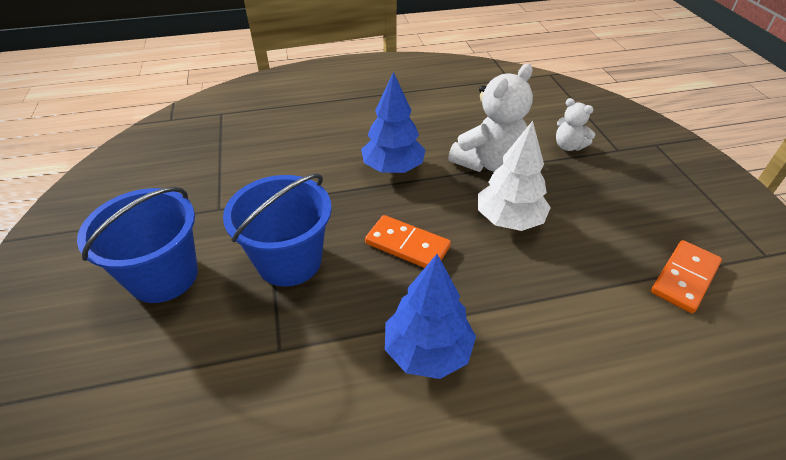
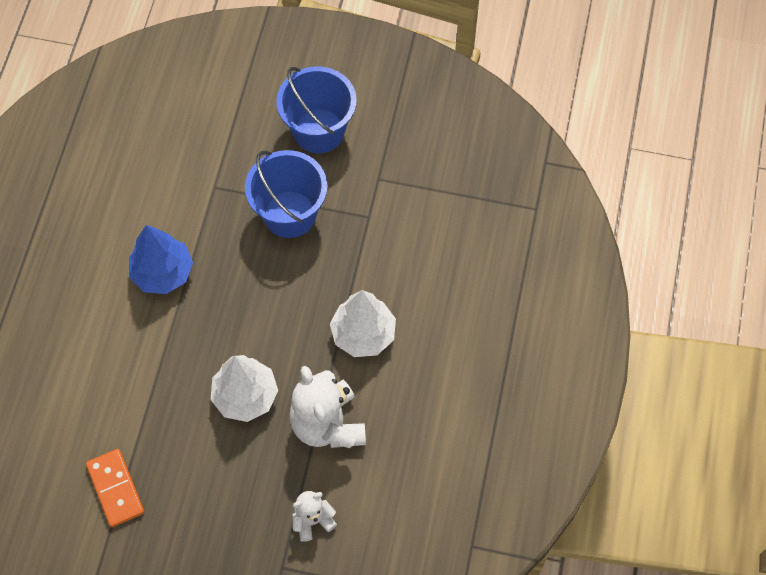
camera: 115 degrees right, 20 degrees up
blue tree [361,72,426,173] -> white tree [330,290,396,357]
orange domino [365,215,451,268] -> none

